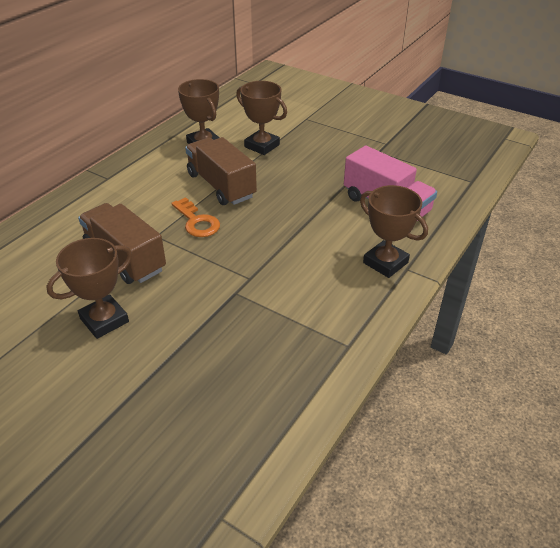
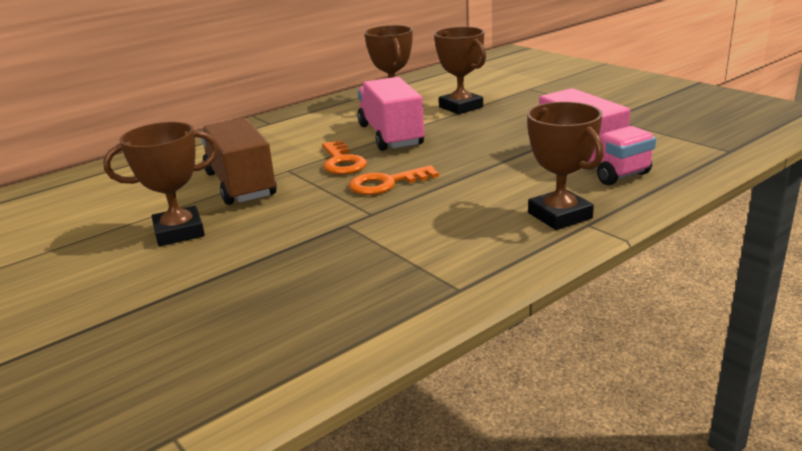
camera: 20 degrees right, 15 degrees down
brown truck [185,137,257,205] -> pink truck [357,77,424,151]
none -> orange key [349,165,439,195]

